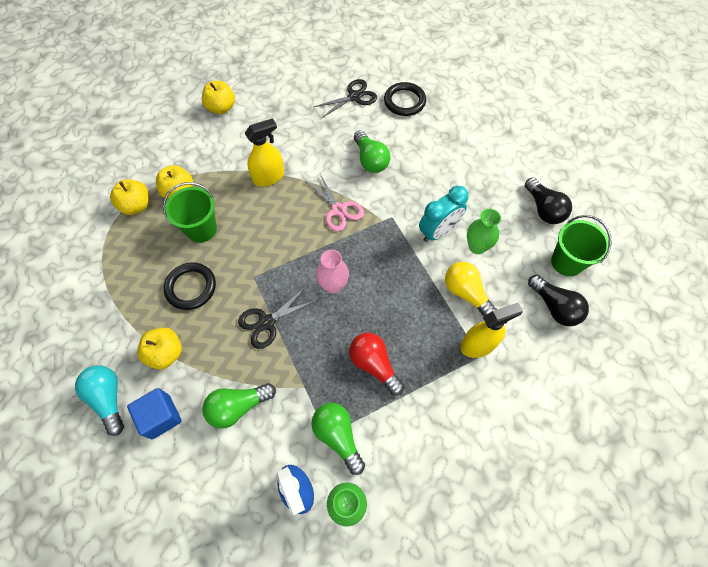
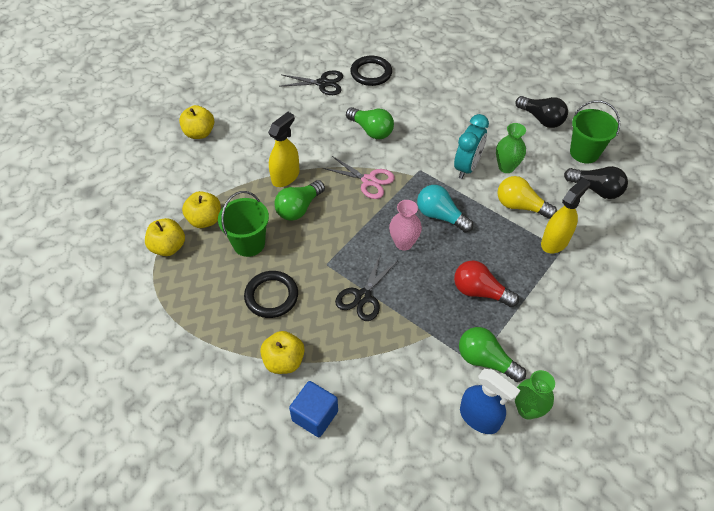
camera: 25 degrees left, 10 degrees down
turquoise light bulb [75,365,124,436] -> turquoise light bulb moved to [417,185,473,233]
green light bulb [202,383,276,429] -> green light bulb moved to [274,180,325,221]
black scissors [313,79,377,118] -> black scissors turned 60 degrees clockwise [279,70,343,95]

